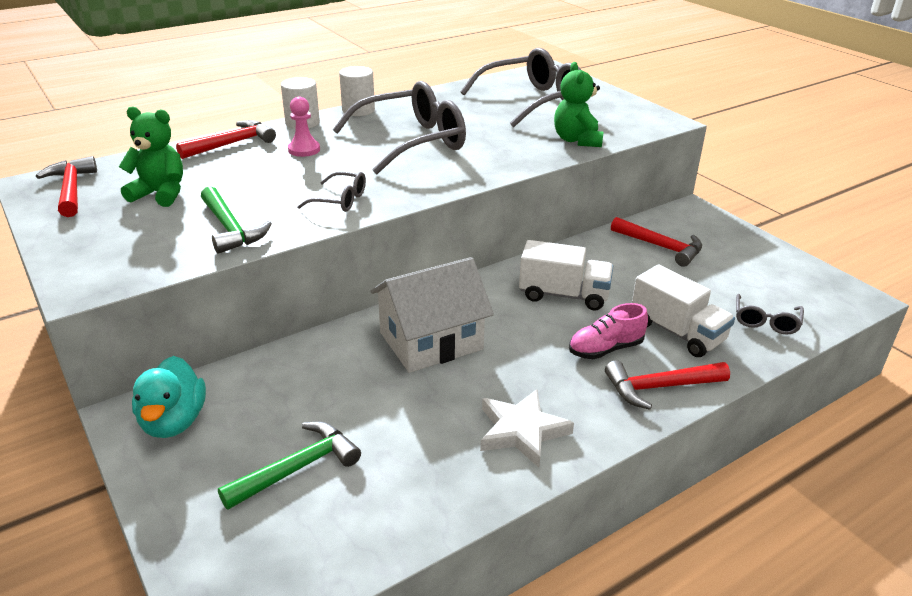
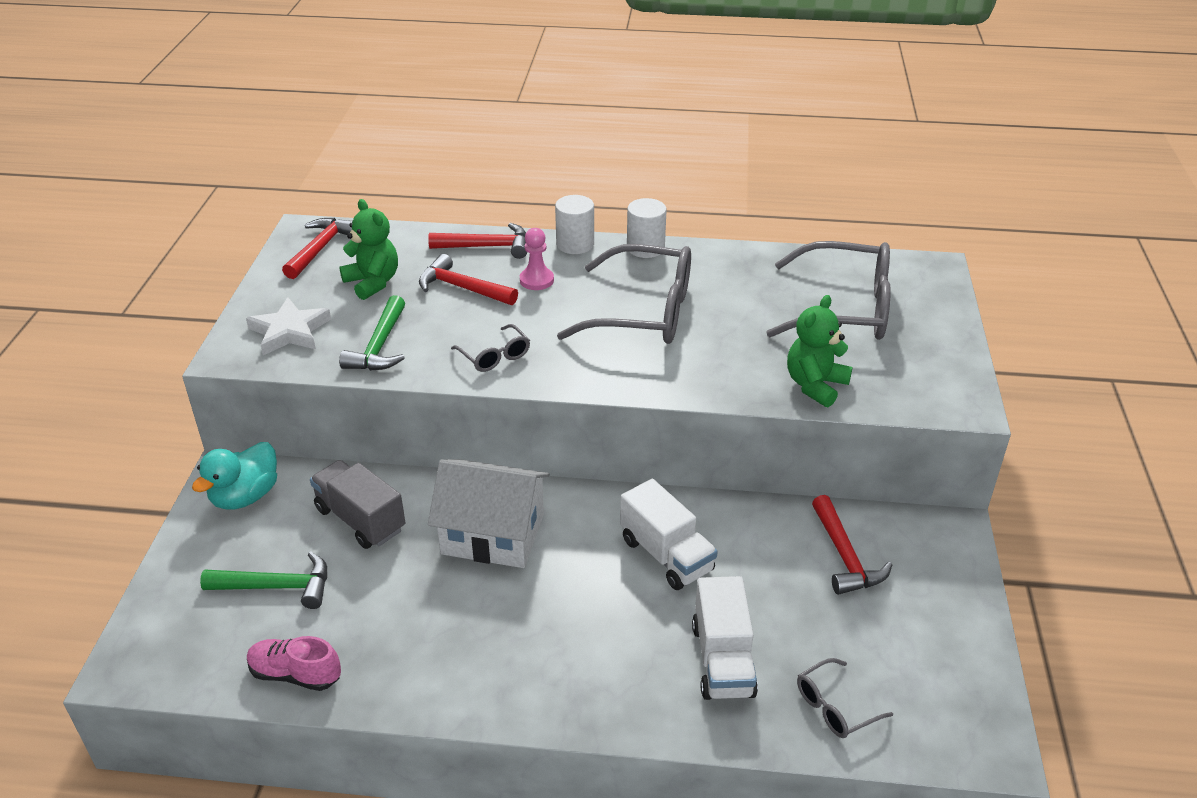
camera: 40 degrees right, 5 degrees up
white star [480,389,574,467] -> white star moved to [246,297,331,355]
pink shoe [569,303,648,359] -> pink shoe moved to [247,636,341,691]
red hammer [605,361,730,410] -> red hammer moved to [419,254,518,305]
none -> grey truck [310,460,405,549]

